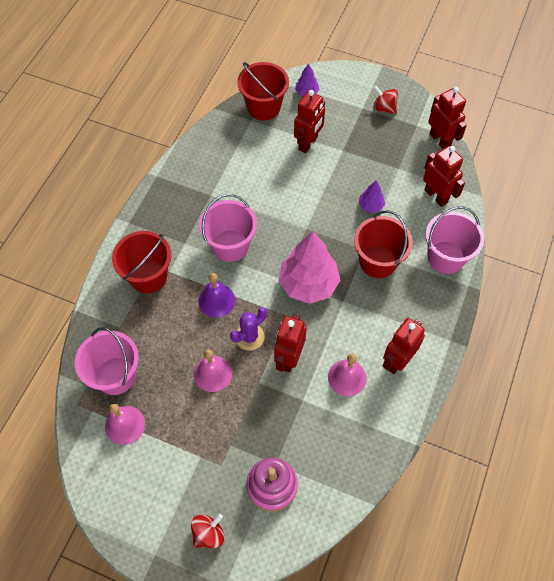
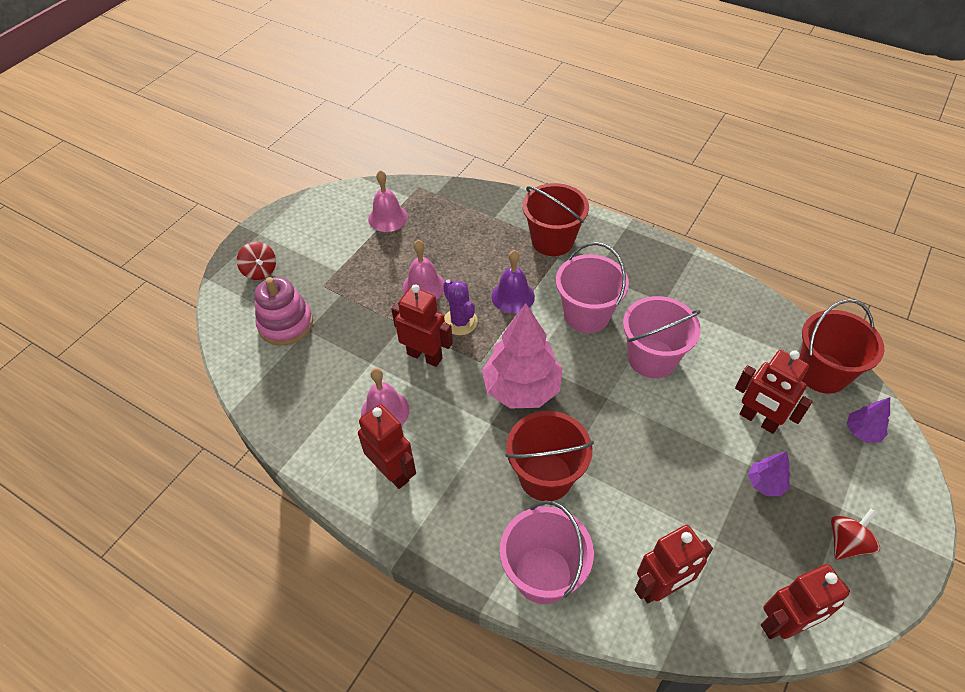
camera: 100 degrees right, 10 degrees down
pink bucket [75,327,139,395] -> pink bucket moved to [623,296,701,378]
purple tree [359,181,385,213] -> purple tree moved to [748,451,790,496]

